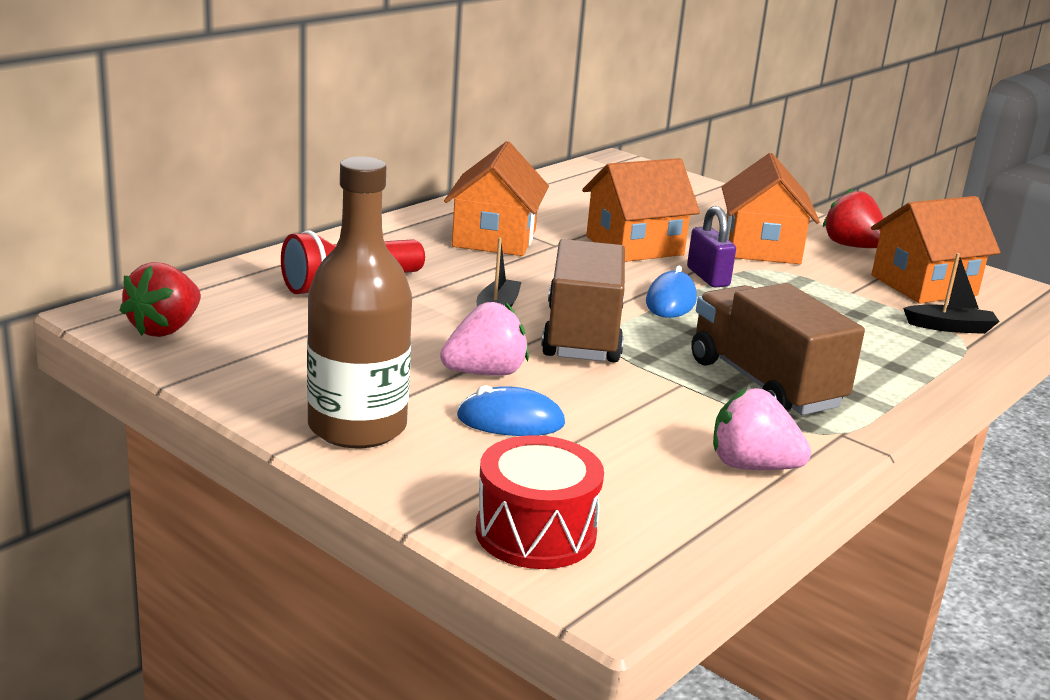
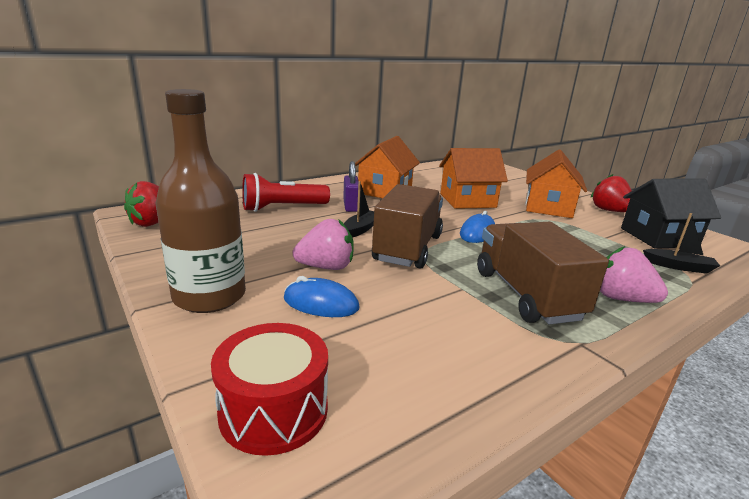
camera: 15 degrees right, 0 degrees up
purple padlock [687,206,736,287] -> purple padlock moved to [343,161,359,212]
pink strawberry [713,388,811,470] -> pink strawberry moved to [600,246,668,303]
orange house [871,196,1000,303] -> black house [621,178,721,249]

